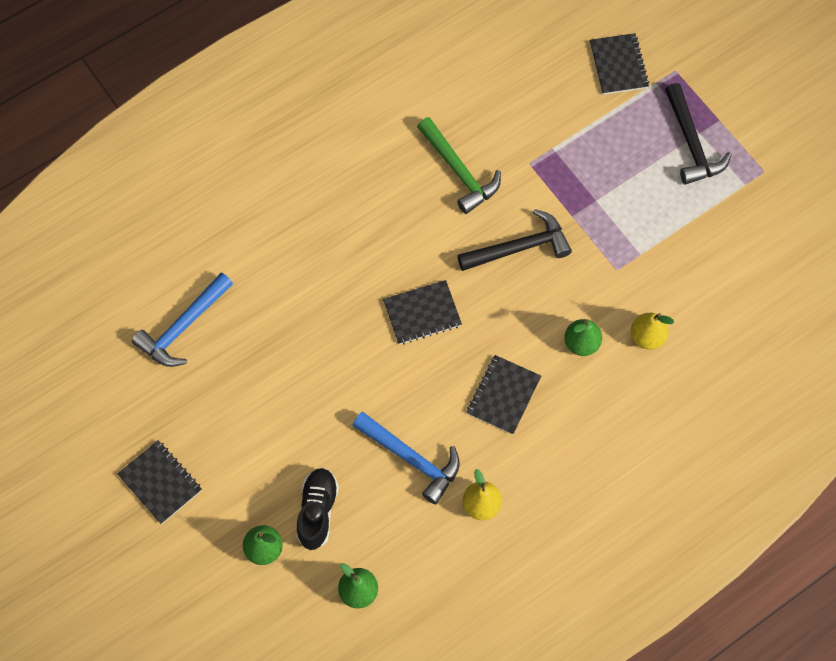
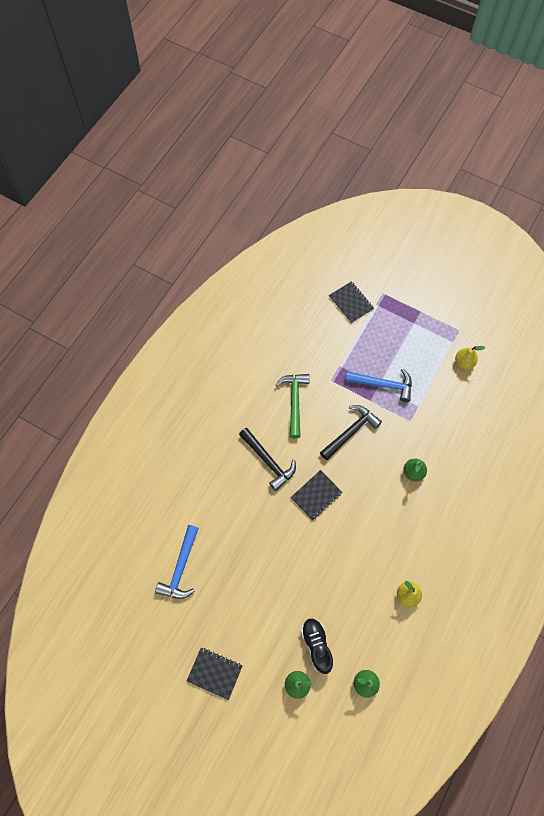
camera: 25 degrees left, 0 degrees up
blue hammer [352,412,460,505] -> blue hammer moved to [345,368,412,402]
green hammer [417,117,501,214] -> green hammer turned 120 degrees counterclockwise [275,374,309,438]
black notebook [466,355,541,435] -> none
yellow pear [631,313,674,349] -> yellow pear moved to [455,346,485,370]
black hammer [665,83,731,185] -> black hammer moved to [239,428,296,491]

